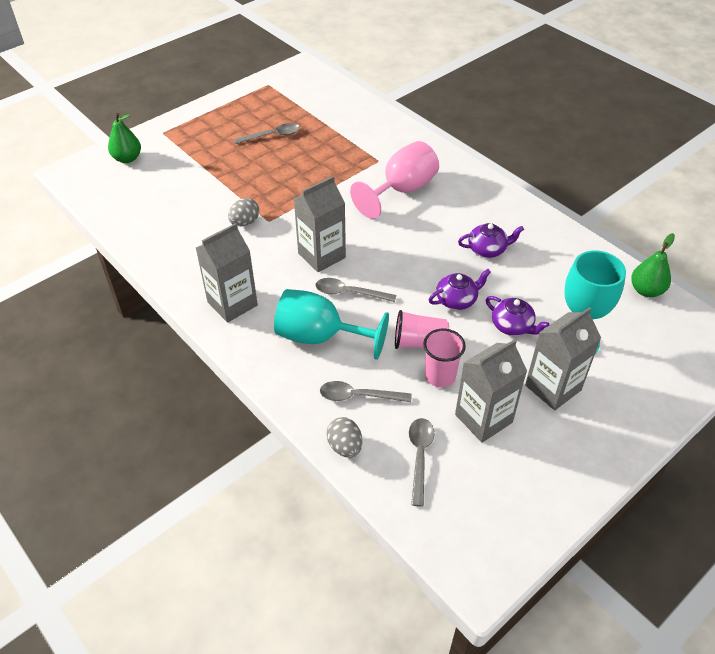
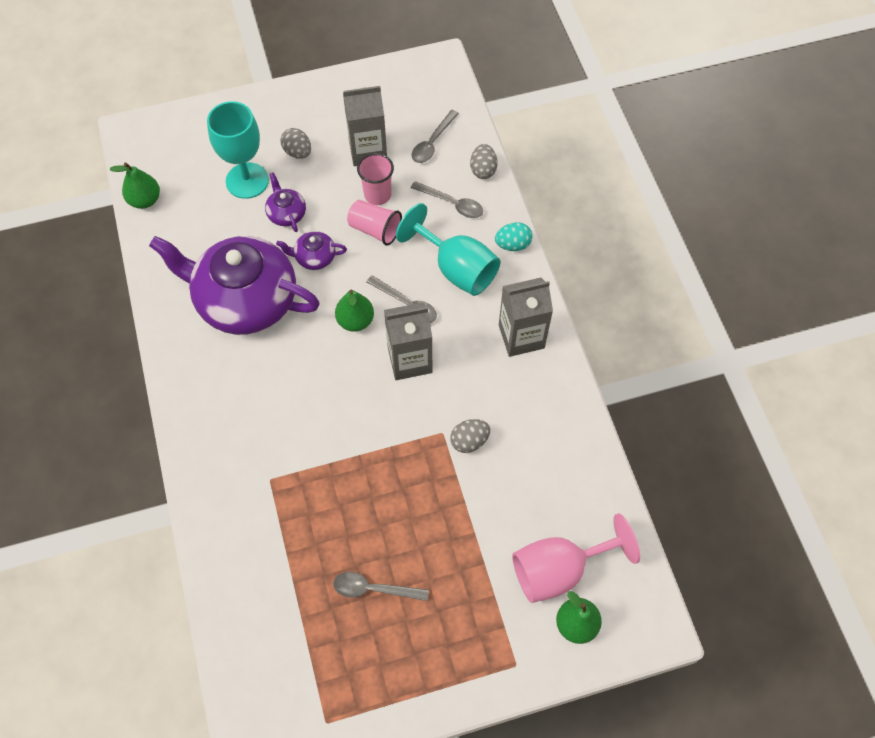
camera: 155 degrees left, 15 degrees up
pink goblet [350,141,439,219] -> pink goblet moved to [512,513,640,603]
purple teapot [458,223,524,258] -> purple teapot [149,236,320,335], size x2.44
grey carton [525,307,601,410] -> grey egg [281,128,311,159]
none -> green pear [335,290,374,332]
none -> turquoise egg [495,222,533,251]

